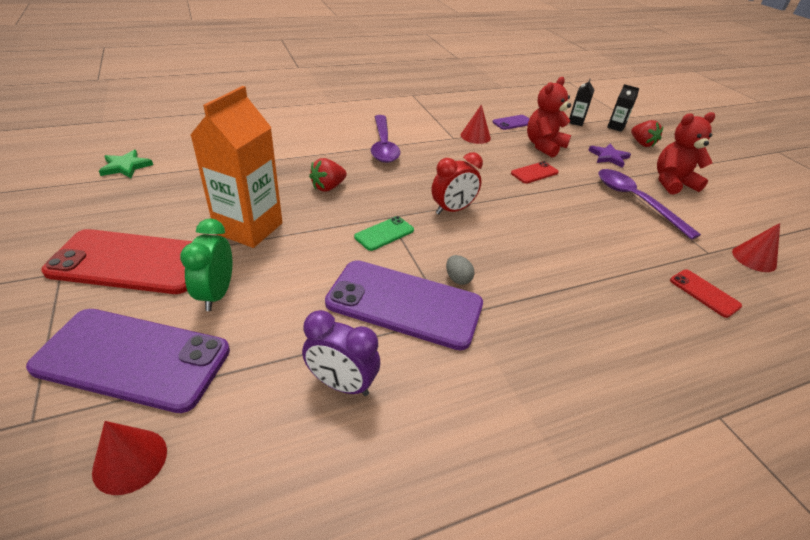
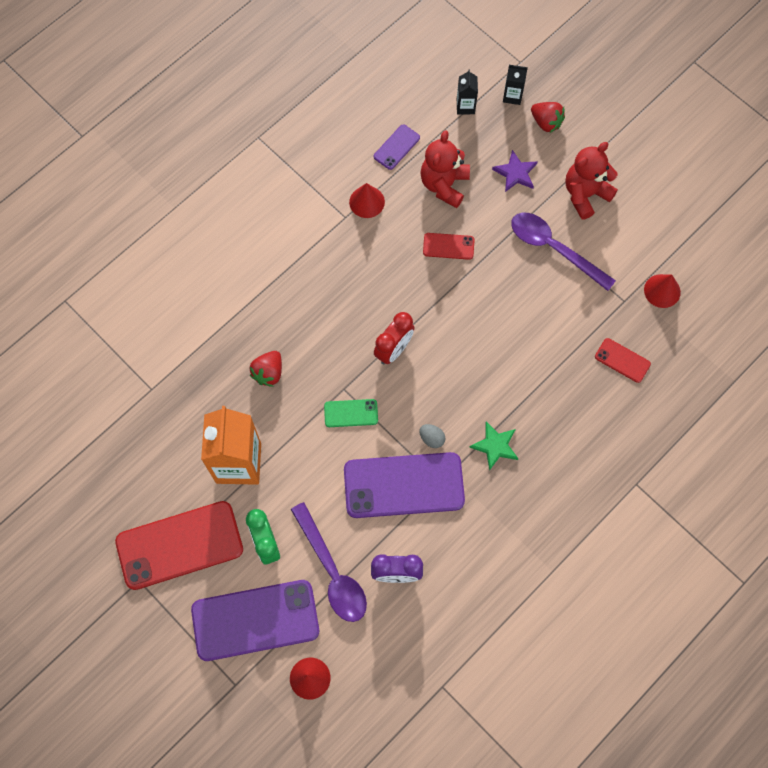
camera: 20 degrees left, 30 degrees up
green star [99,150,153,178] -> green star moved to [469,422,518,471]
green phone [354,216,414,251] -> green phone turned 60 degrees clockwise [324,399,378,427]
purple spoon [371,115,400,163] -> purple spoon moved to [291,502,367,622]
red phone [511,161,559,184] -> red phone turned 60 degrees clockwise [423,233,474,260]

